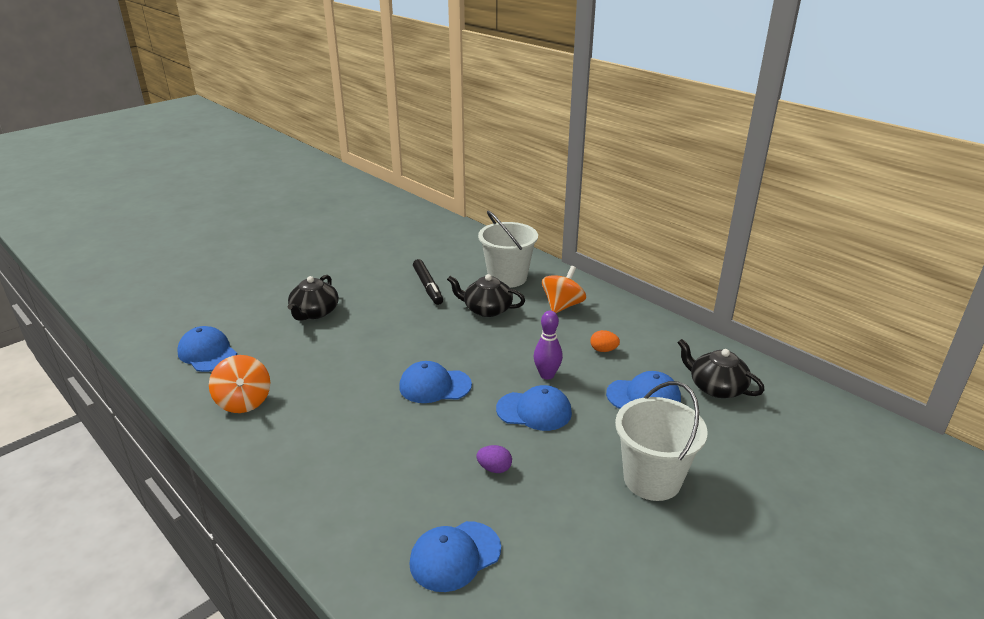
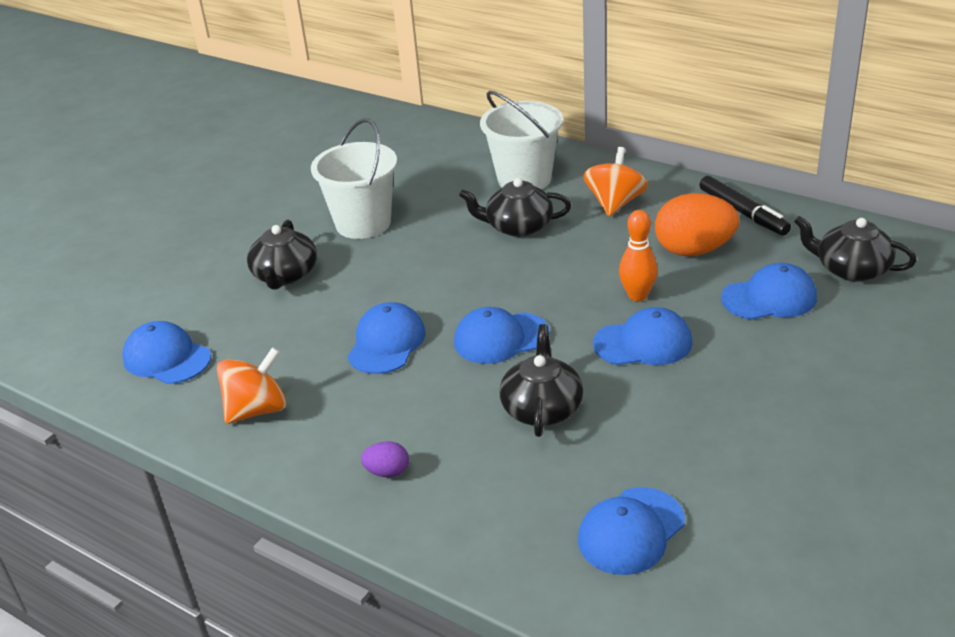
camera: 10 degrees left, 5 degrees up
orange spinning top [209,355,270,413] -> orange spinning top turned 90 degrees counterclockwise [217,347,286,424]
black marker [413,259,443,305] -> black marker moved to [700,176,791,236]
purple egg [476,445,512,473] -> purple egg moved to [361,441,409,477]
purple bowling pin [534,311,563,380] -> orange bowling pin [619,210,658,301]
orange egg [590,330,620,352] -> orange egg [655,193,739,256], size x2.14
white bucket [615,381,708,501] -> white bucket moved to [311,119,397,239]
none -> blue cap [347,302,426,374]
none -> black teapot [499,324,583,437]

